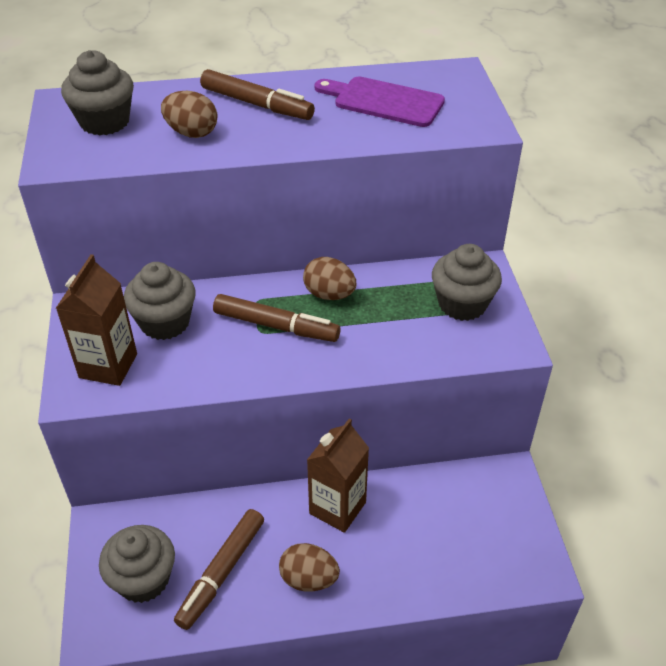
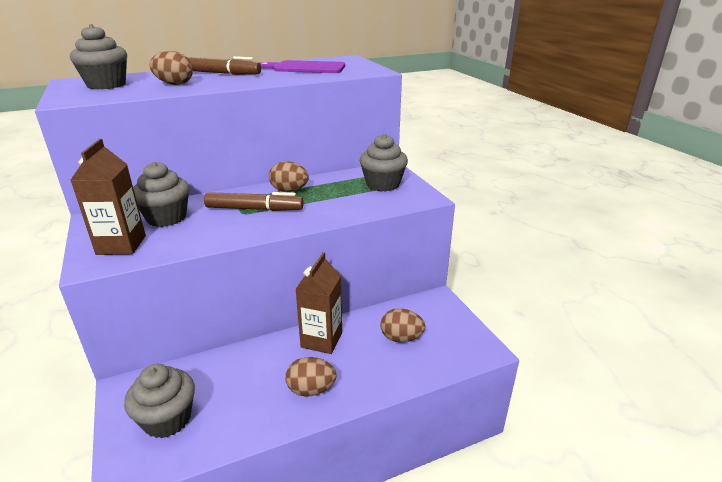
camera: 15 degrees left, 15 degrees down
brown marker [174,509,264,630] -> none
none -> brown egg [380,308,425,342]

